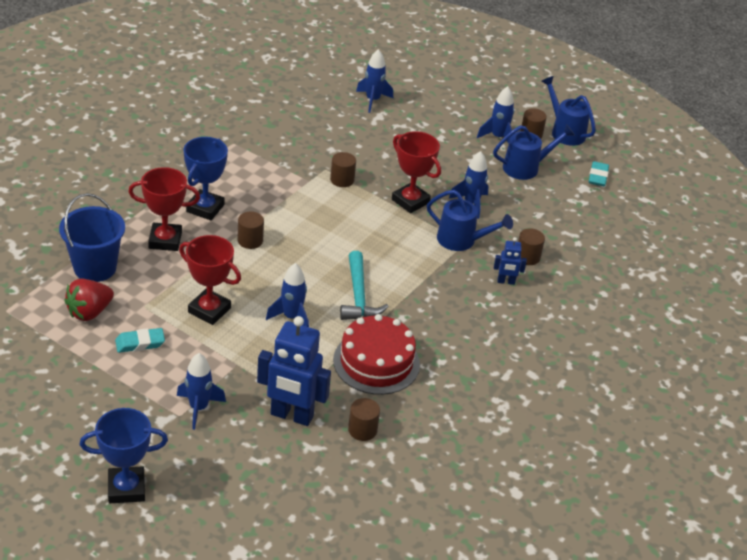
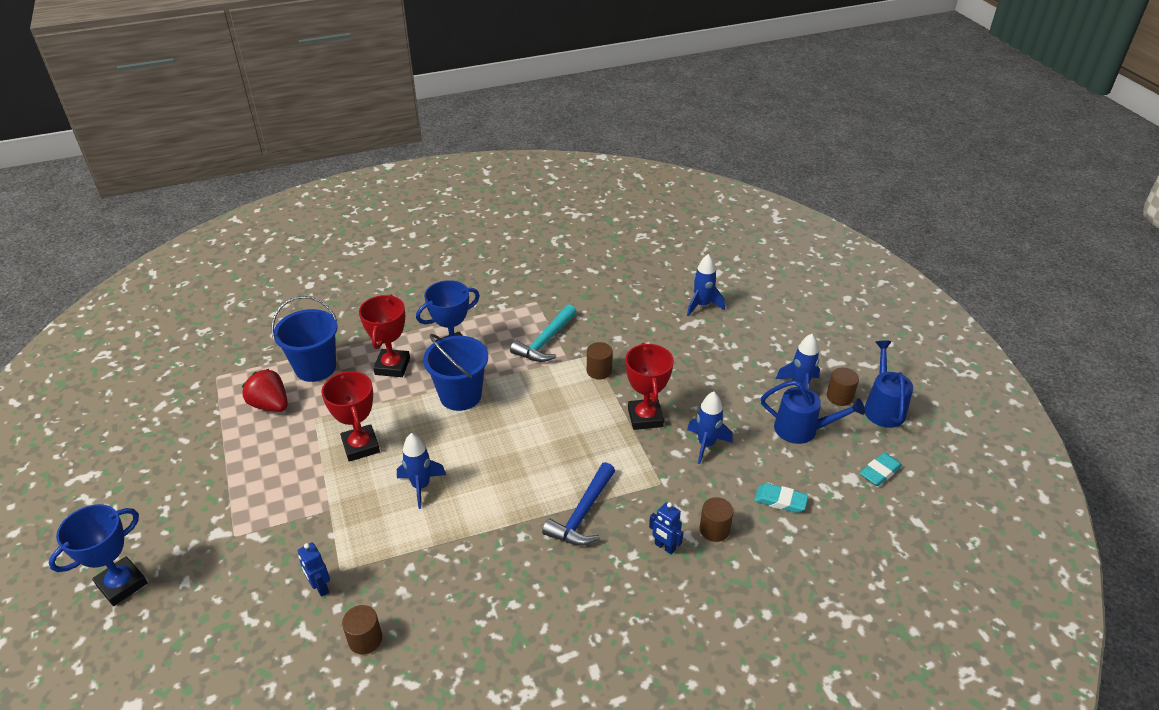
camera: 40 degrees right, 0 degrees up
red strawberry [64,279,114,321] -> red strawberry turned 45 degrees clockwise [242,369,288,412]
blue trophy [80,408,168,503] -> blue trophy turned 75 degrees counterclockwise [48,504,148,606]
turquoise eraser [115,328,165,353] -> turquoise eraser moved to [754,483,808,513]
red trophy [129,167,200,251] -> red trophy turned 60 degrees clockwise [359,295,410,377]
blue rocket [177,353,226,430] -> none
brown cylinder [237,211,264,249] -> blue bucket [423,334,488,411]
blue robot [257,316,331,426] -> blue robot [298,542,330,597], size x0.48
red cake [333,314,420,395] -> none
turquoise hammer [340,251,389,320] -> turquoise hammer moved to [510,304,577,362]
blue watering can [427,190,513,251] -> none
none -> blue hammer [542,462,615,545]

